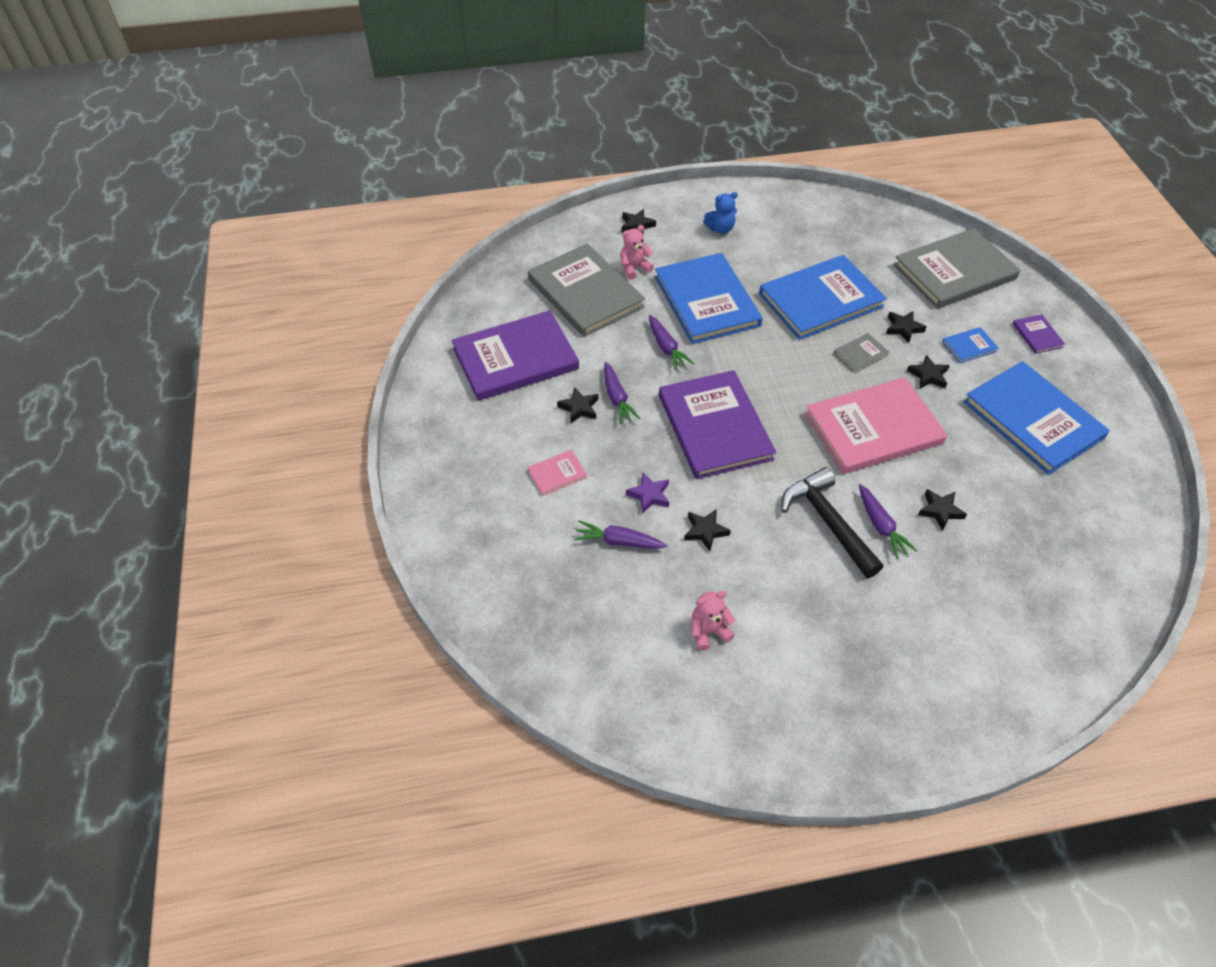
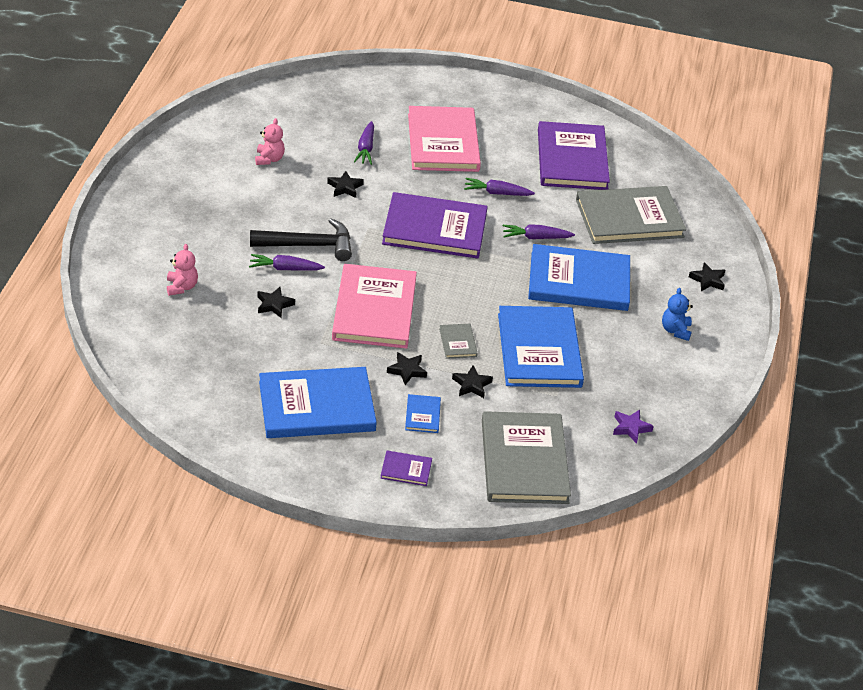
camera: 110 degrees right, 10 degrees down
pink book [528,450,587,496] -> pink book [408,106,481,172], size x2.39
black star [557,387,598,423] -> none
purple carrot [574,520,667,549] -> purple carrot turned 150 degrees clockwise [354,121,374,165]
pink teddy bear [621,225,654,280] -> pink teddy bear moved to [167,244,198,296]
purple star [626,473,669,514] -> purple star moved to [613,409,654,444]

